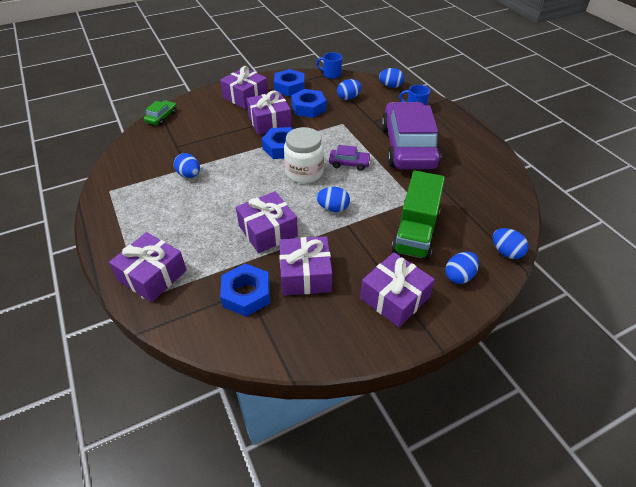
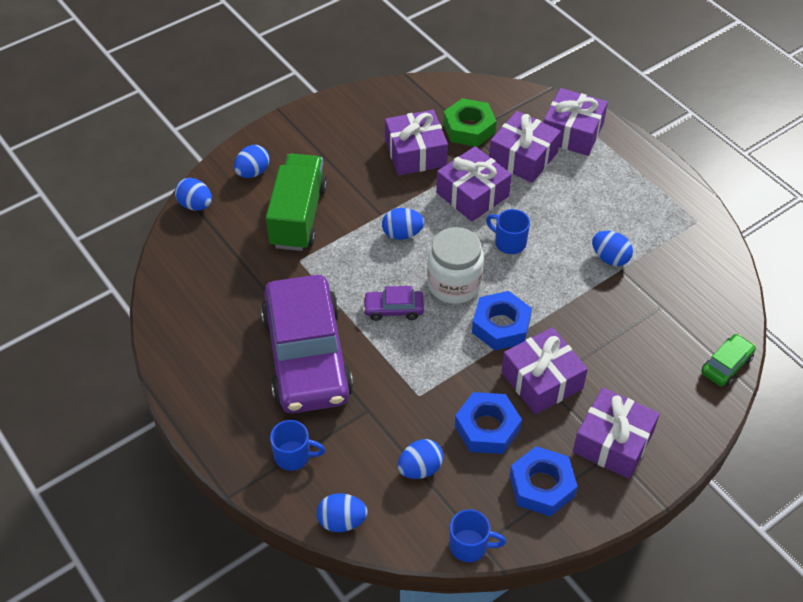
camera: 170 degrees right, 5 degrees up
green car [144,100,177,126] -> green car turned 150 degrees counterclockwise [701,334,756,386]
blue nut [220,263,270,317] -> green nut [443,98,497,147]
purple gift [360,252,435,327] -> purple gift moved to [489,111,561,183]
none -> blue mug [486,209,530,254]

